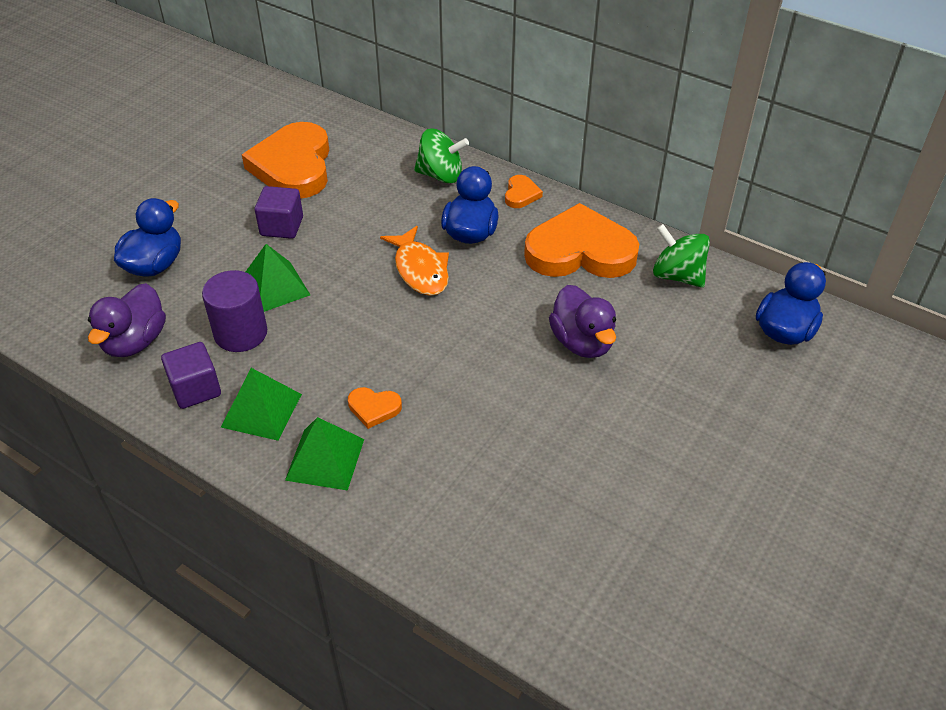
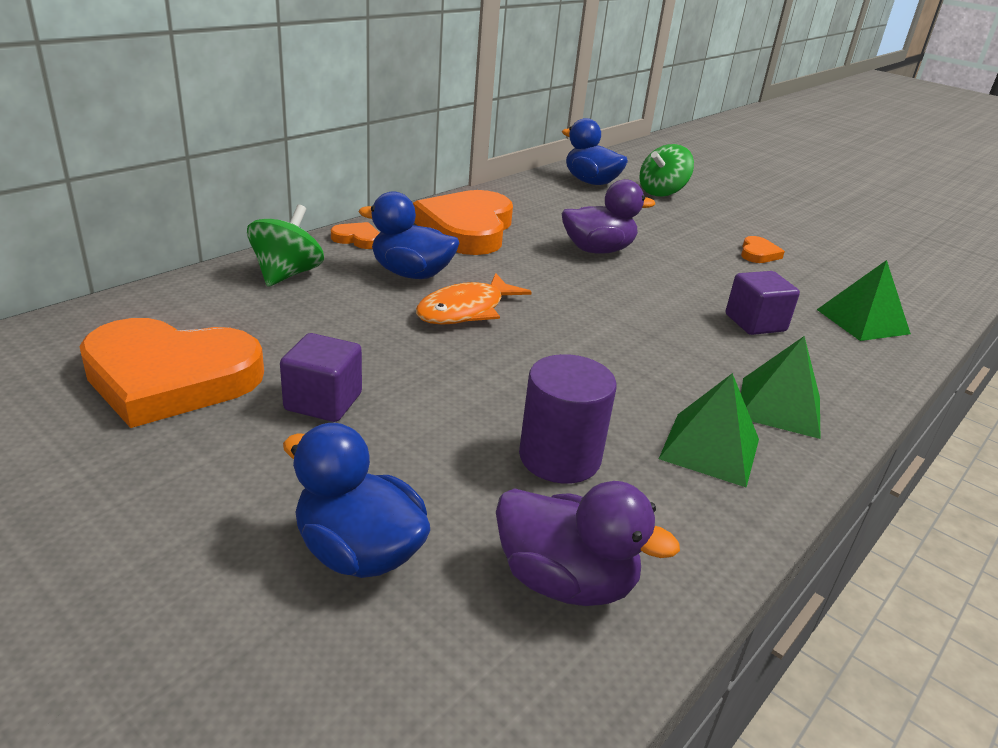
camera: 85 degrees left, 15 degrees down
purple cube [161,342,221,409] -> purple cube moved to [726,271,800,335]
green pyramid [246,244,310,312] -> green pyramid moved to [817,260,911,341]
orange heart [348,387,402,429] -> orange heart moved to [741,236,785,263]
orange fish [380,226,449,296] -> orange fish turned 150 degrees clockwise [416,273,532,324]
green spinning top [653,224,710,288] -> green spinning top moved to [639,144,694,197]

